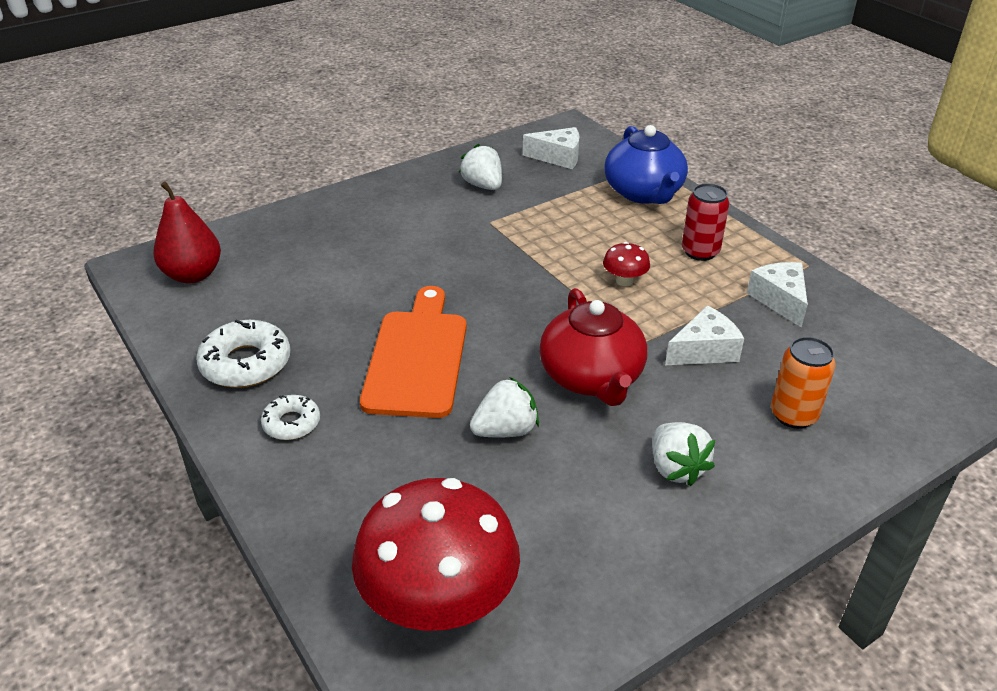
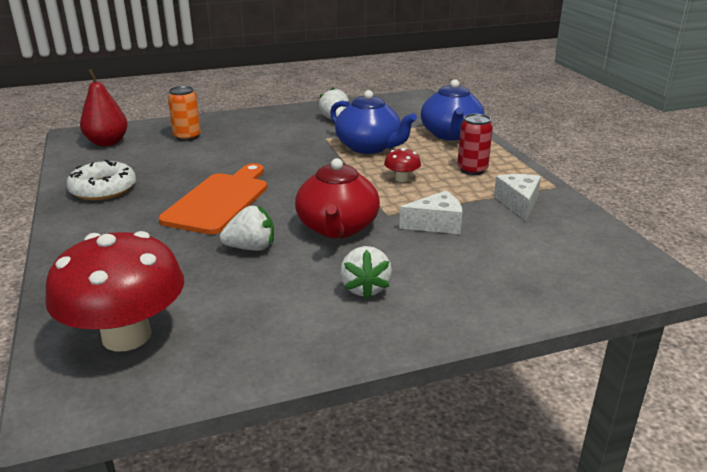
camera: 15 degrees right, 10 degrees down
white donut [261,395,320,440] -> none
white cheese [523,127,580,169] -> none
orange can [771,337,836,429] -> orange can moved to [168,86,201,141]
none -> blue teapot [330,90,417,154]

